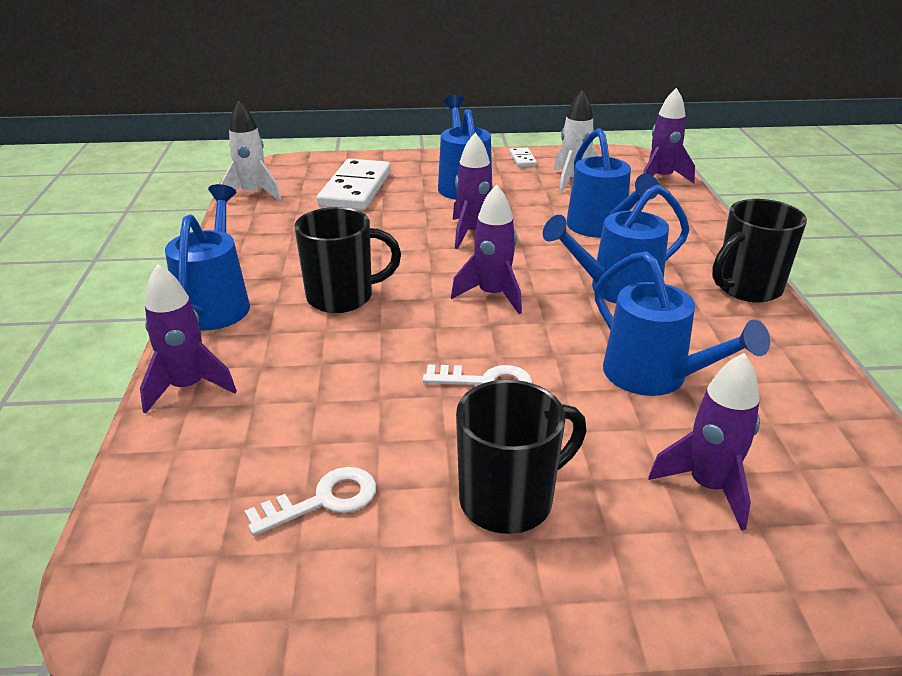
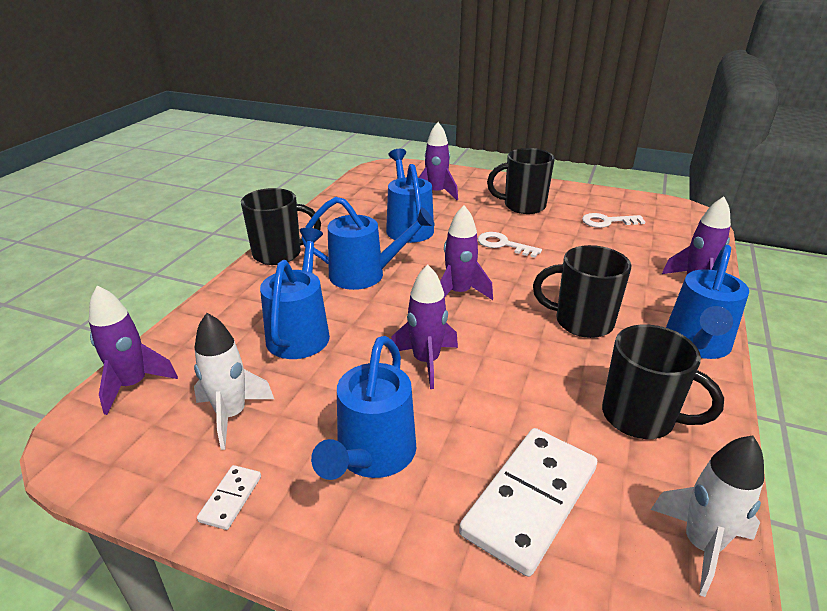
camera: 155 degrees left, 0 degrees up
none -> black mug [602,325,724,439]

